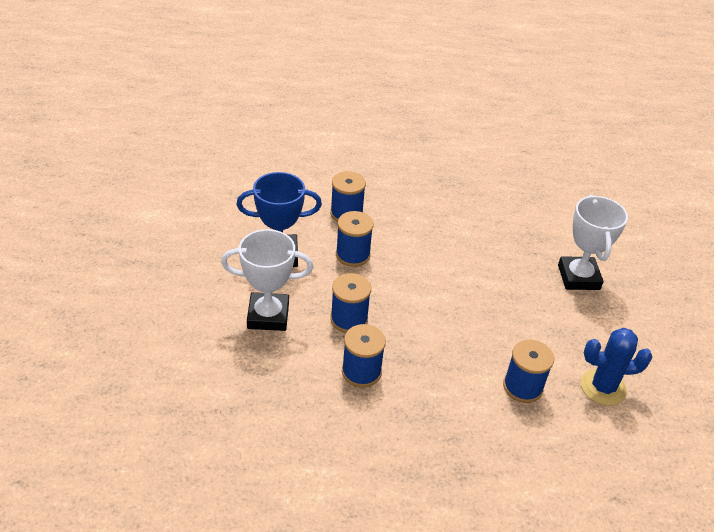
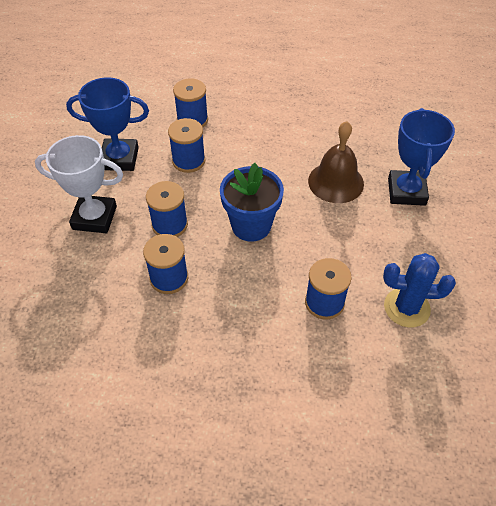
camera: 10 degrees right, 10 degrees up
white trophy [558,195,628,290] -> blue trophy [388,108,455,206]
none -> blue flower pot [220,163,284,242]
none -> brown bell [308,121,364,203]

